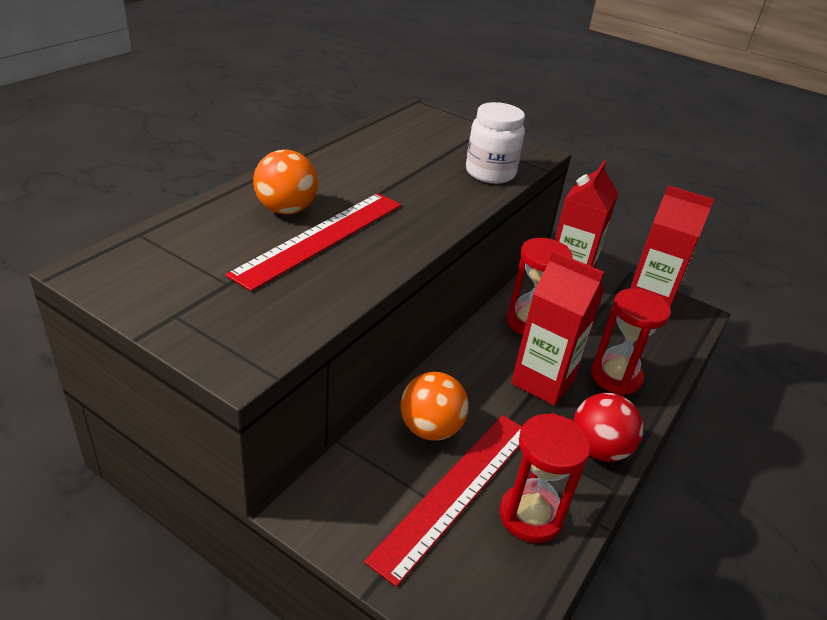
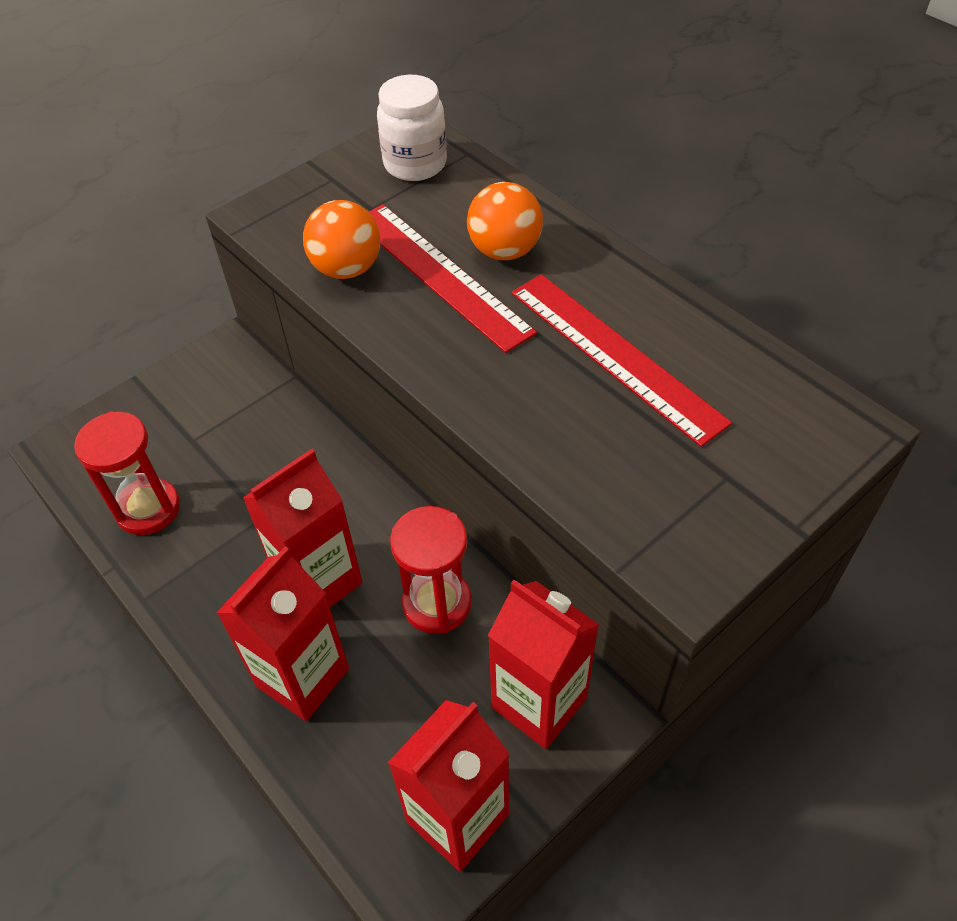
camera: 110 degrees right, 15 degrees up
red ruler [364,415,522,587] -> red ruler moved to [511,274,732,447]
orange ball [400,372,469,441] -> orange ball moved to [303,200,381,279]
white jar [466,102,525,184] -> white jar moved to [377,75,447,181]
red ball [573,393,643,462] -> none
red hourglass [591,288,671,395] -> red carton [217,546,349,721]

